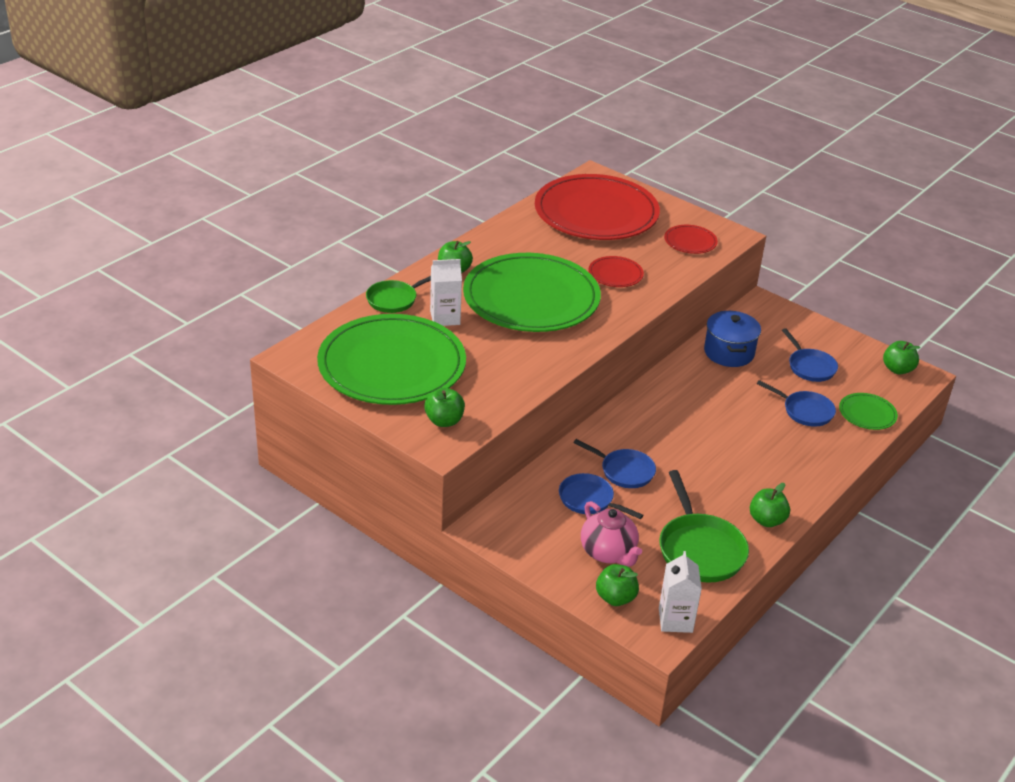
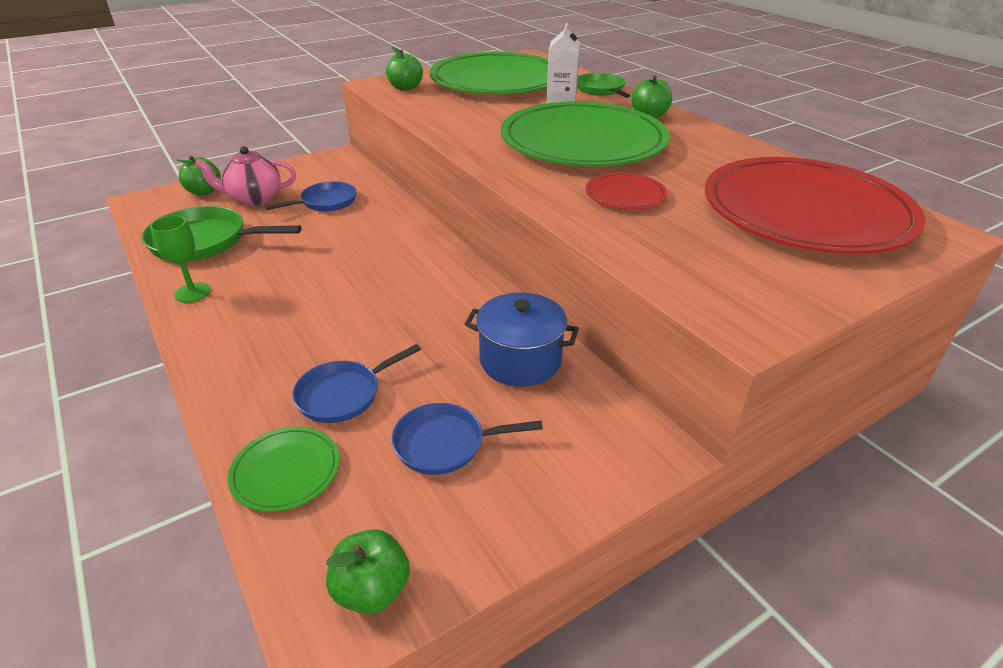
camera: 110 degrees right, 0 degrees up
blue pan [573,439,656,488] -> none
white carton [659,551,702,633] -> none
red plate [664,225,718,254] -> none
green apple [750,483,790,527] -> green goblet [150,215,211,303]

